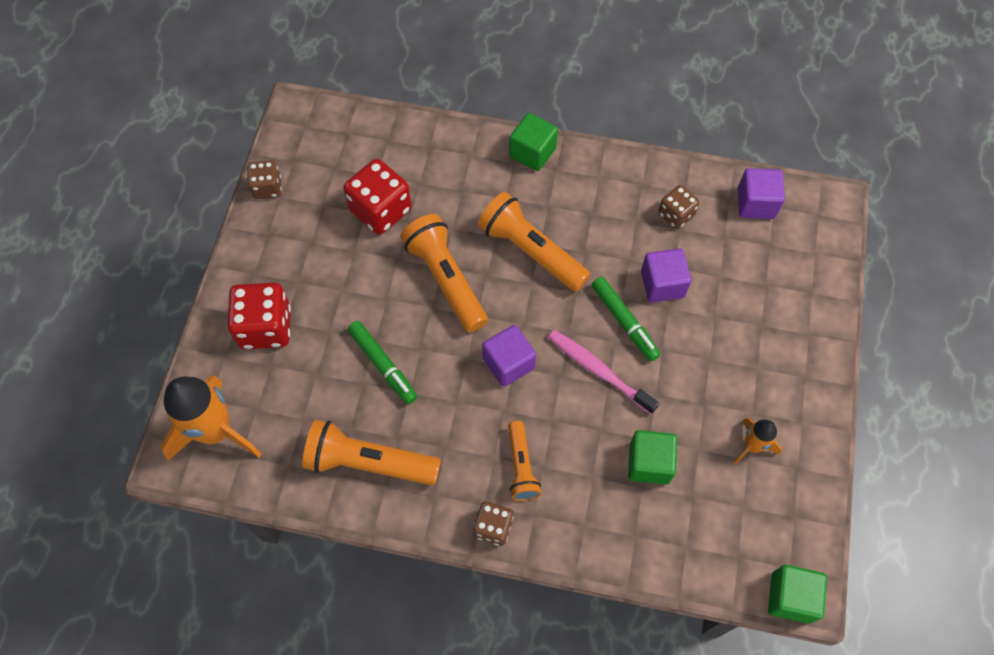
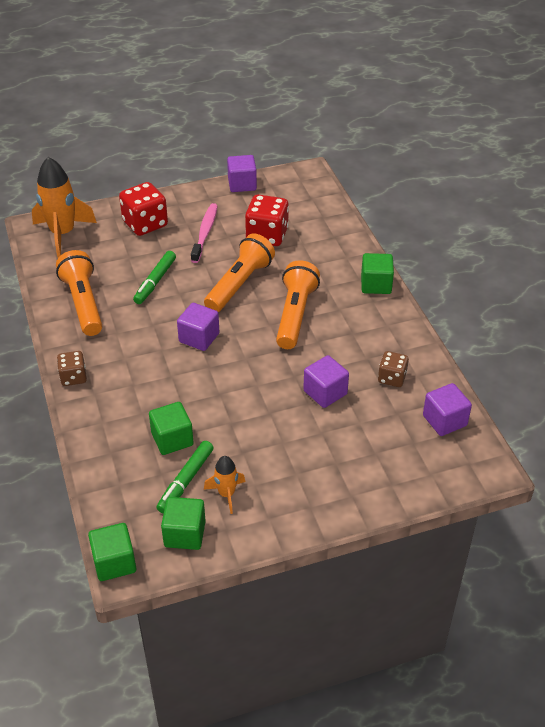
camera: 60 degrees right, 20 degrees down
brown dice [247,160,282,199] -> purple cube [227,155,257,192]
orange flashlight [508,421,541,501] -> none
pink toothbrush [548,330,659,414] -> pink toothbrush moved to [191,203,218,263]
green marker [592,277,660,361] -> green marker moved to [156,441,214,514]
none -> green cube [161,497,206,550]

